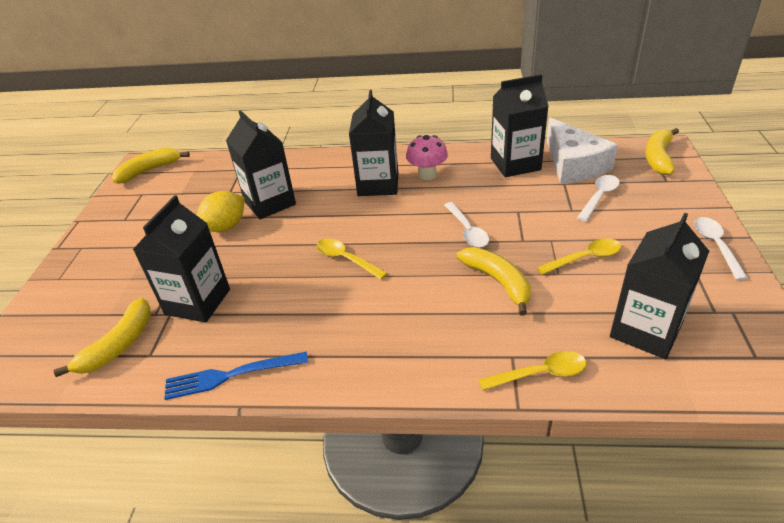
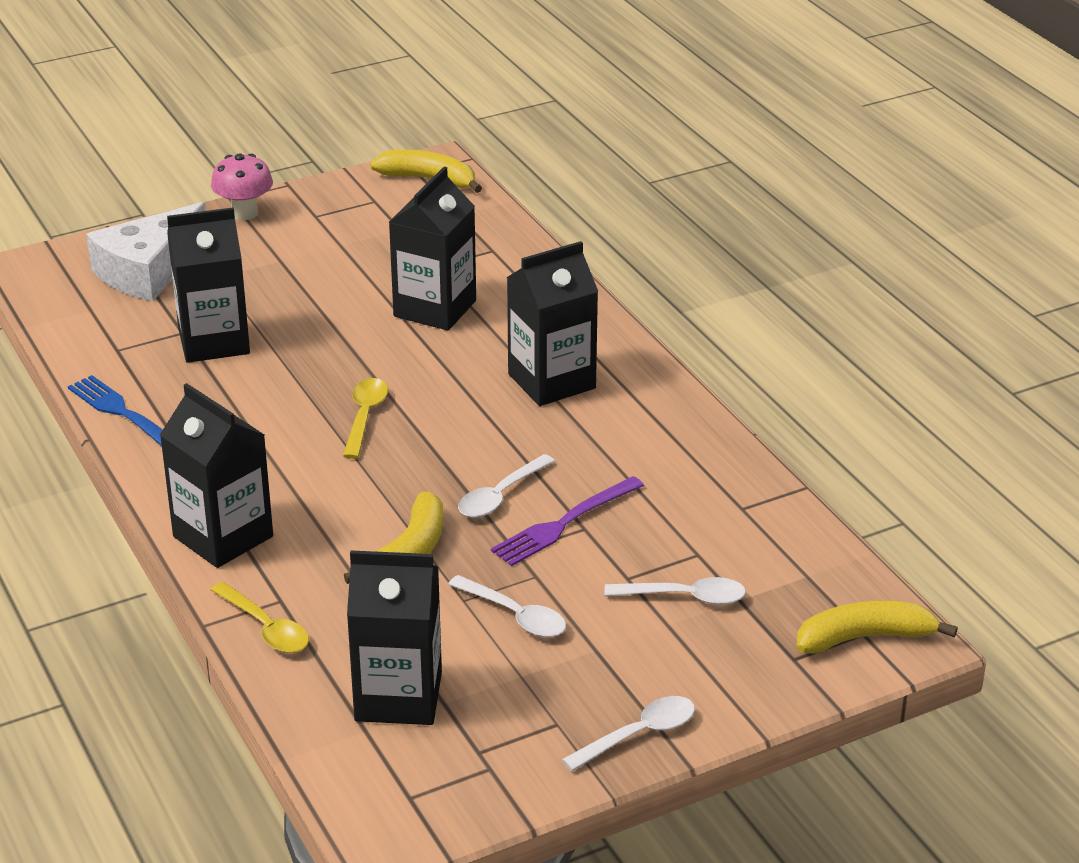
camera: 55 degrees right, 5 degrees down
yellow banana [54,298,151,377] -> none
yellow lemon [197,191,245,232] -> none
pink mushroom [406,135,448,180] -> pink mushroom moved to [211,153,273,220]
black carton [491,74,549,177] -> black carton moved to [160,383,273,568]
yellow spoon [537,238,621,275] -> white spoon [448,575,566,637]
white cheese [547,118,618,184] -> white cheese moved to [86,202,206,301]
none -> purple fork [491,476,644,566]

